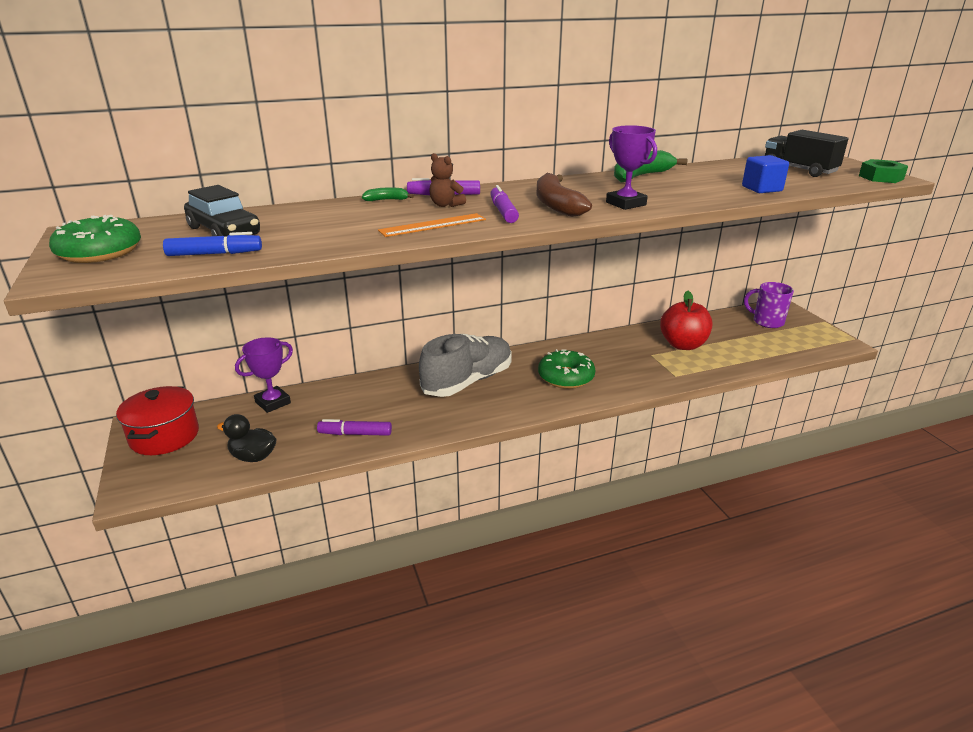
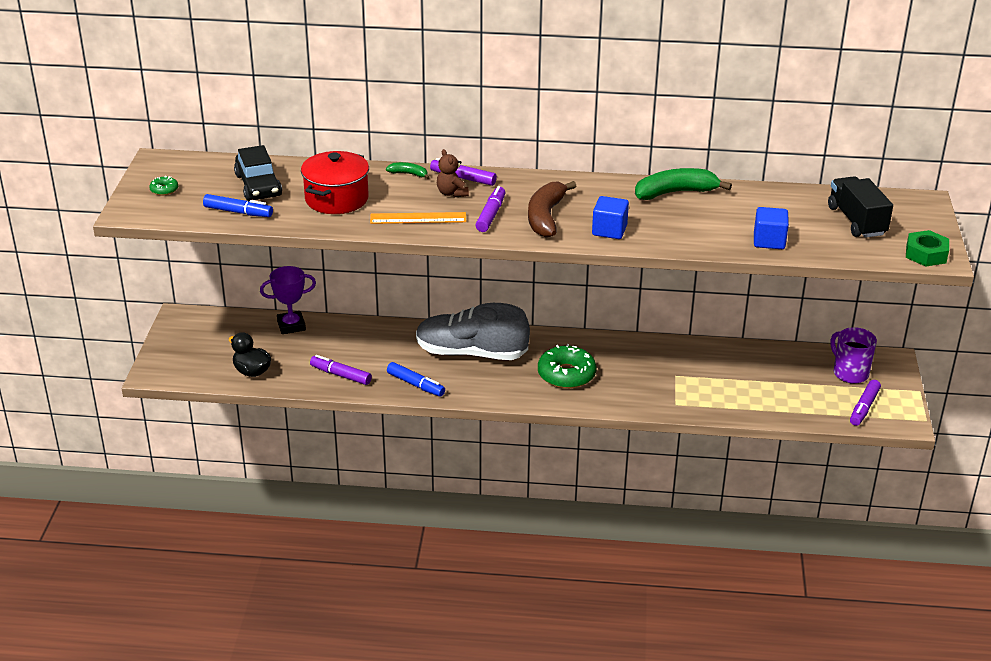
camera: 25 degrees right, 5 degrees up
green donut [49,215,141,263] -> green donut [149,176,178,195], size x0.46
red pot [116,386,199,455] -> red pot moved to [301,151,369,214]
grey shoe [419,334,512,397] -> grey shoe turned 150 degrees counterclockwise [416,303,530,360]
purple trophy [606,125,657,210] -> blue cube [592,196,629,239]
red apple [660,291,712,350] -> none
none -> blue marker [387,362,445,397]
none -> purple marker [850,380,881,426]

